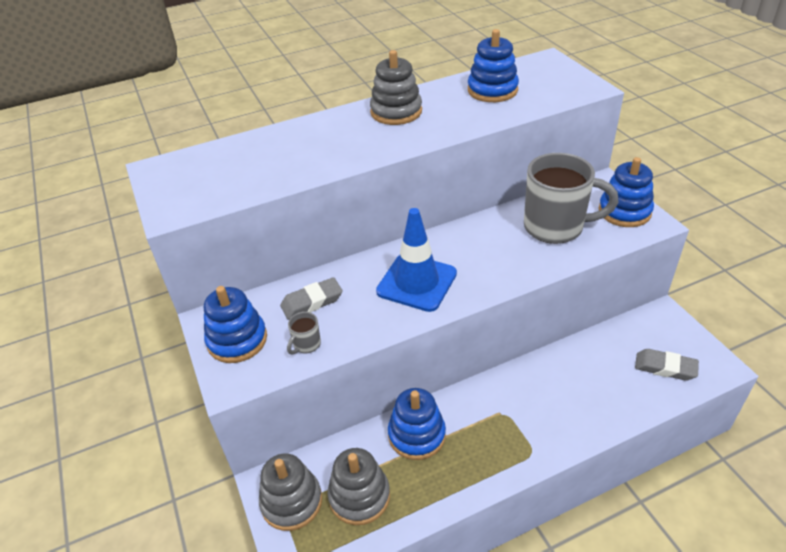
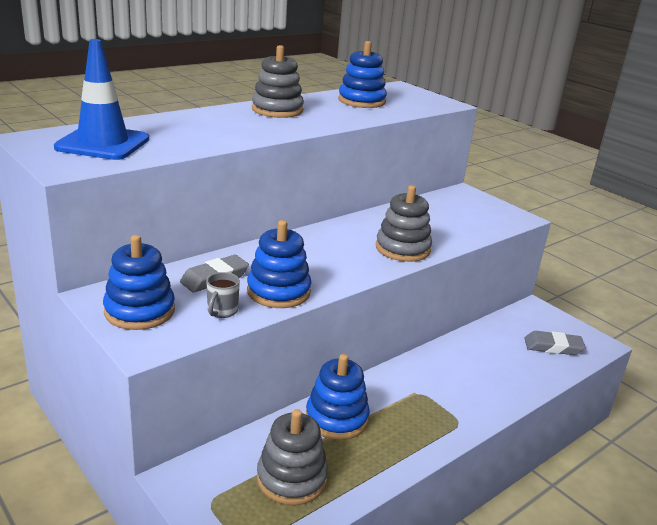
camera: 20 degrees left, 15 degrees down
grey stacking toy [259,454,322,531] -> grey stacking toy moved to [376,185,432,262]
blue traffic cone [376,208,457,312] -> blue traffic cone moved to [54,39,149,160]
grey mug [524,153,618,244] -> none
blue stacking toy [599,157,654,227] -> blue stacking toy moved to [247,220,311,308]

